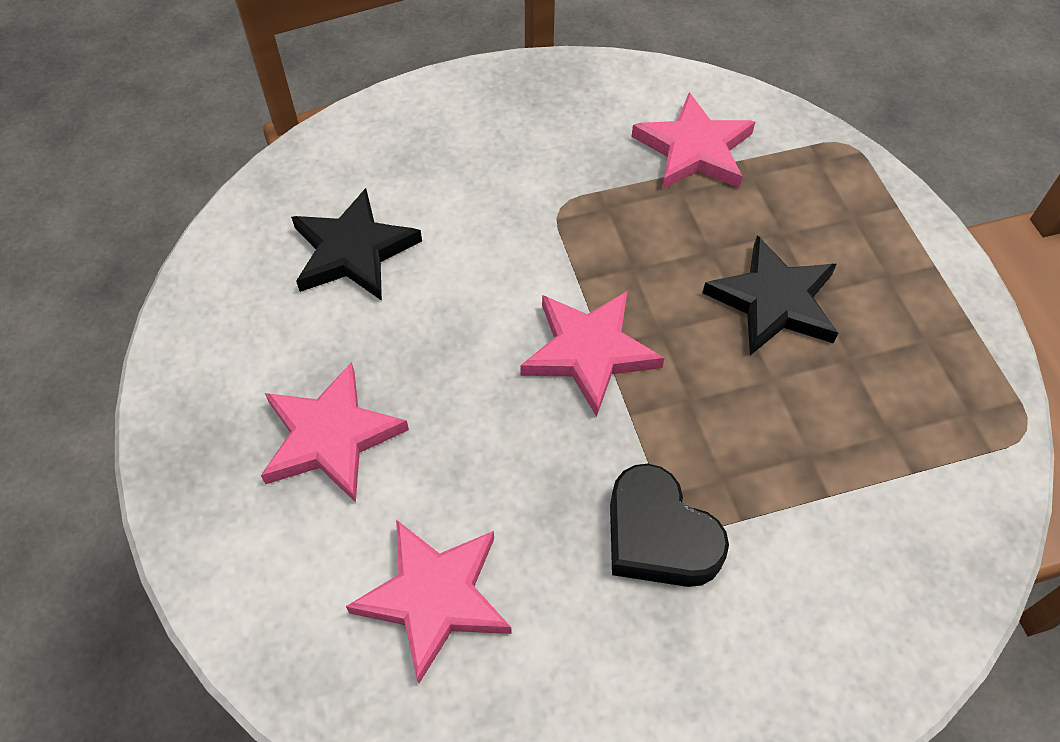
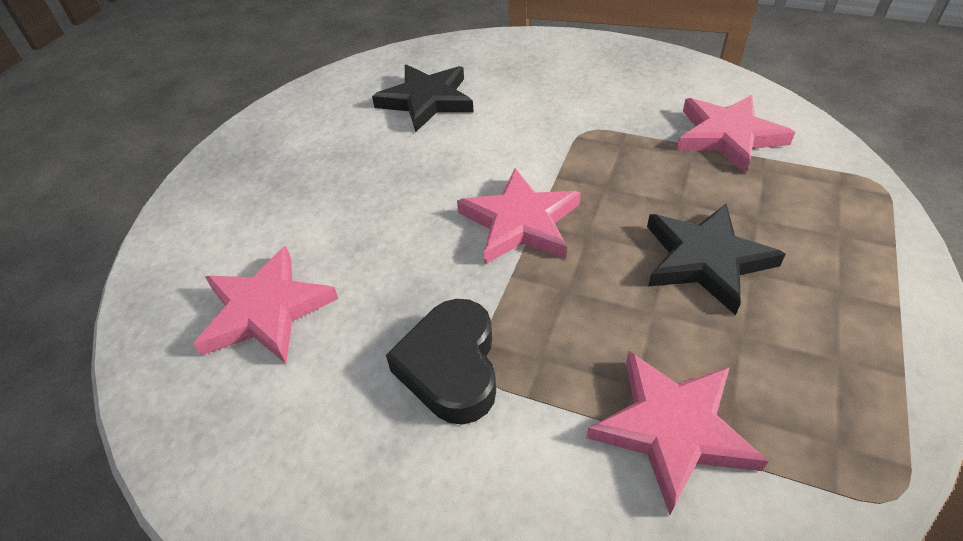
camera: 40 degrees right, 10 degrees down
pink star [261,362,409,503] -> pink star moved to [586,351,769,515]

